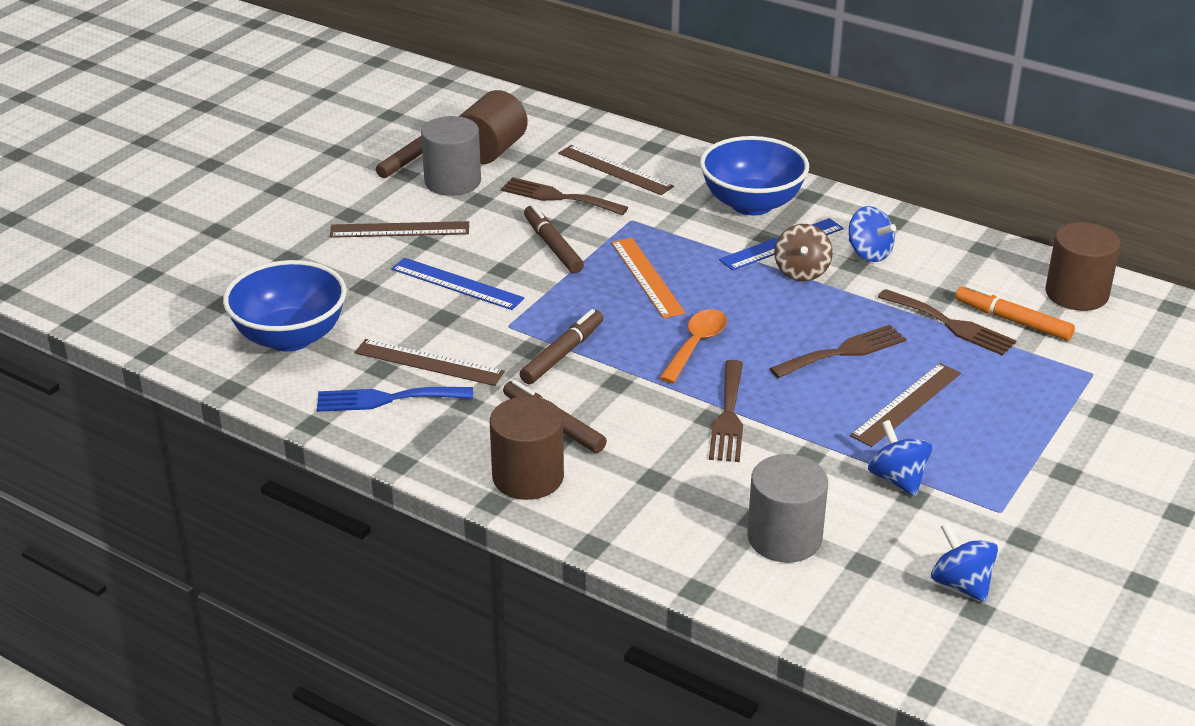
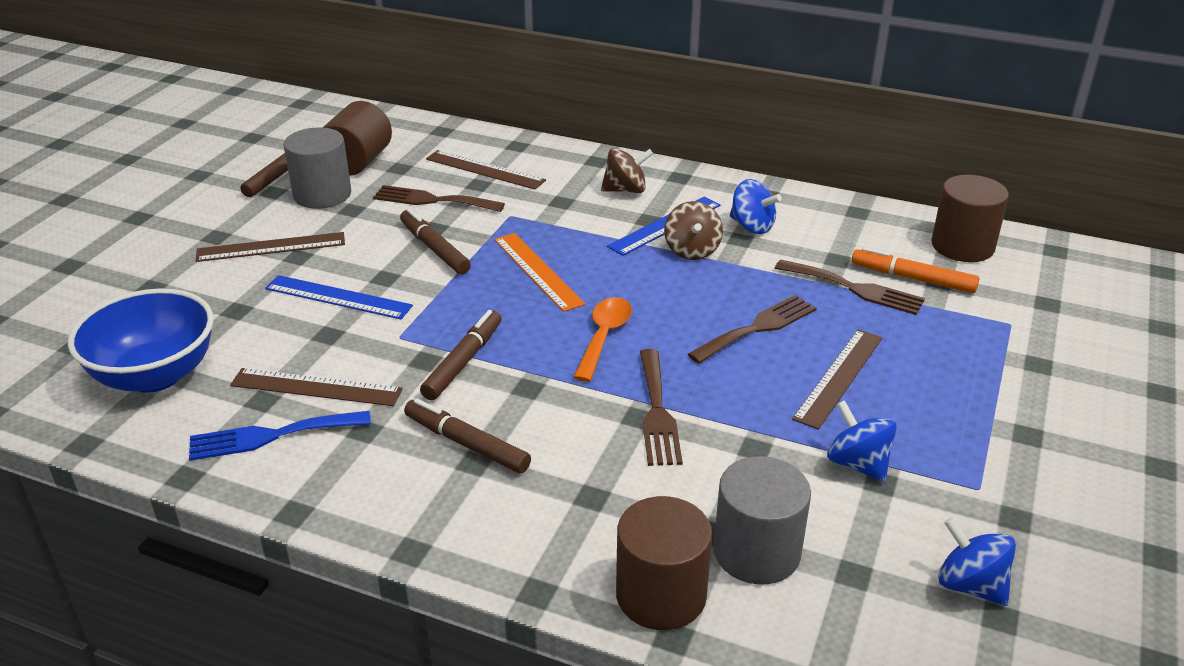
camera: 10 degrees left, 0 degrees up
brown cylinder [490,396,564,500] -> brown cylinder moved to [616,496,712,630]
blue bowl [700,136,809,215] -> brown spinning top [601,148,653,193]

